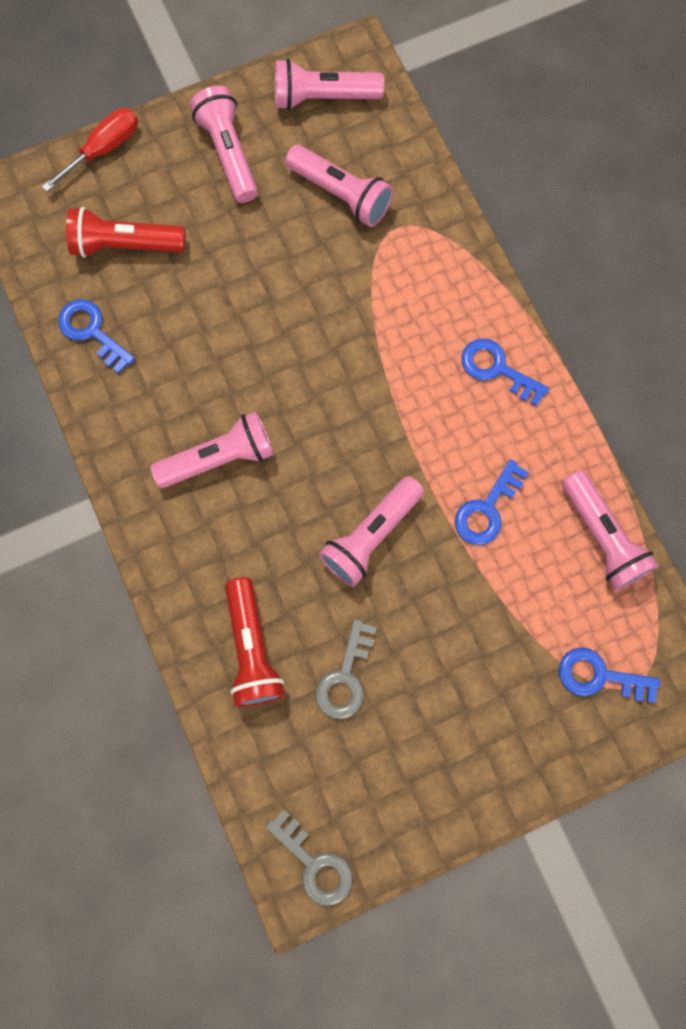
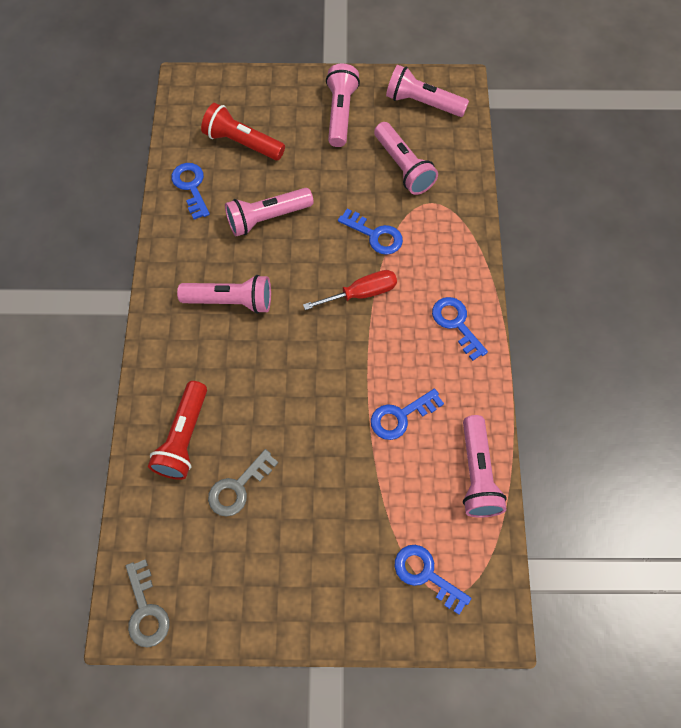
camera: 25 degrees right, 10 degrees down
red screwdriver [42,108,138,192] -> red screwdriver moved to [303,270,397,310]
pink flashlight [319,476,424,587] -> pink flashlight moved to [225,188,314,236]
none -> blue key [338,208,403,255]

